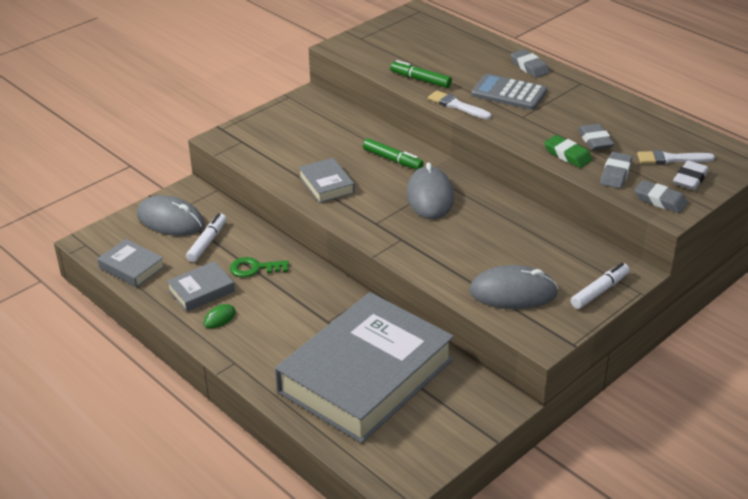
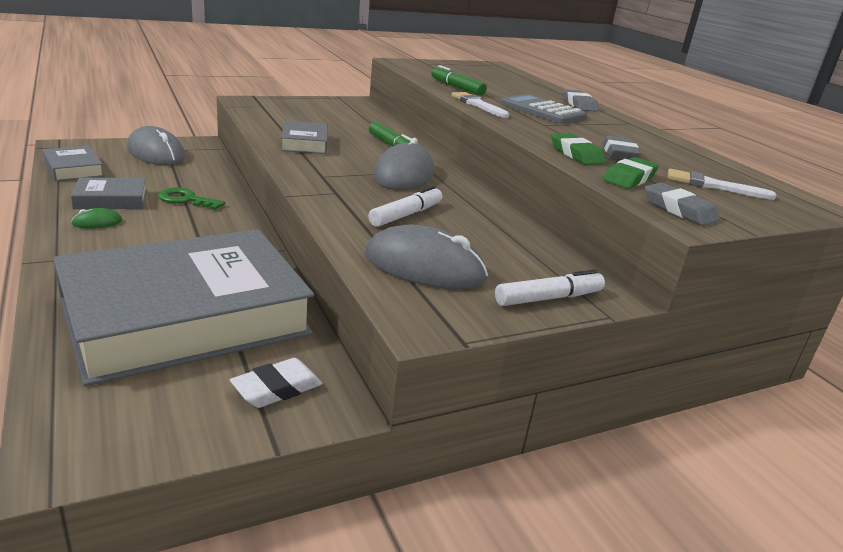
camera: 15 degrees right, 10 degrees down
white marker [186,213,227,262] -> white marker moved to [368,186,442,227]
grey eraser [600,152,632,188] -> green eraser [603,157,659,189]
white eraser [673,161,709,190] -> white eraser moved to [230,358,322,408]

